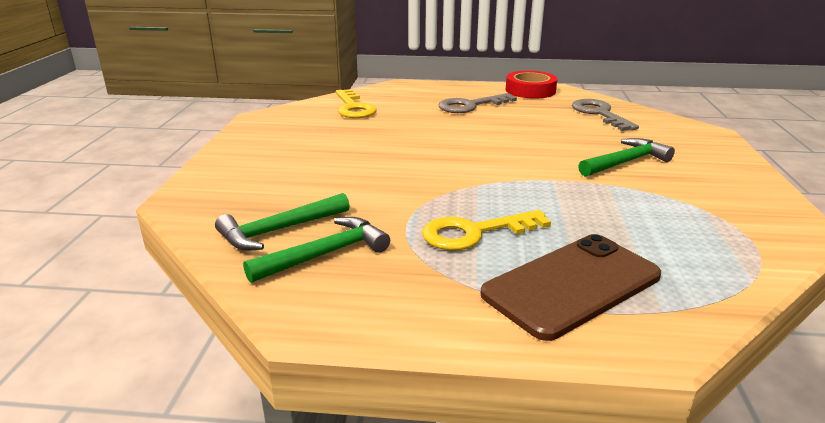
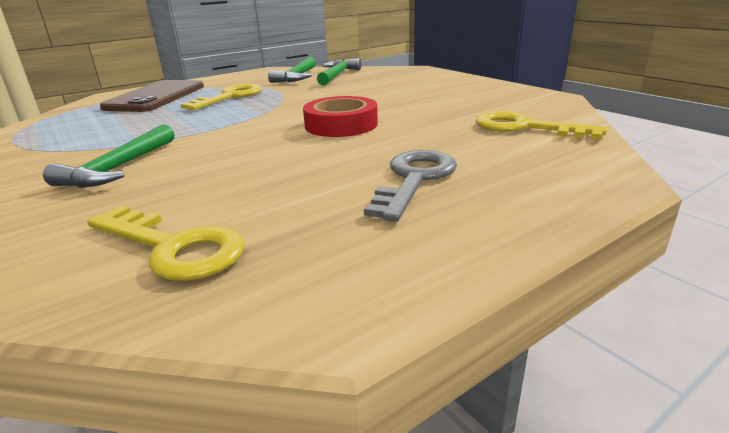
camera: 140 degrees right, 0 degrees up
red tape [506,71,558,99] -> red tape moved to [303,96,378,137]
grey key [572,99,639,131] -> yellow key [87,206,245,281]

